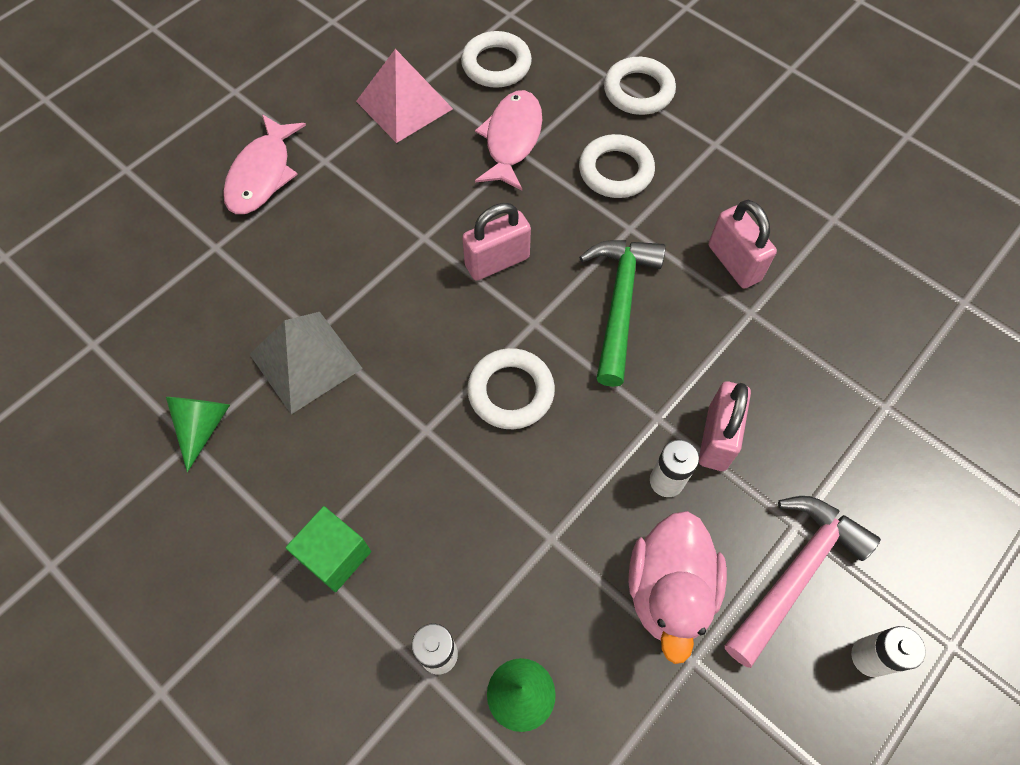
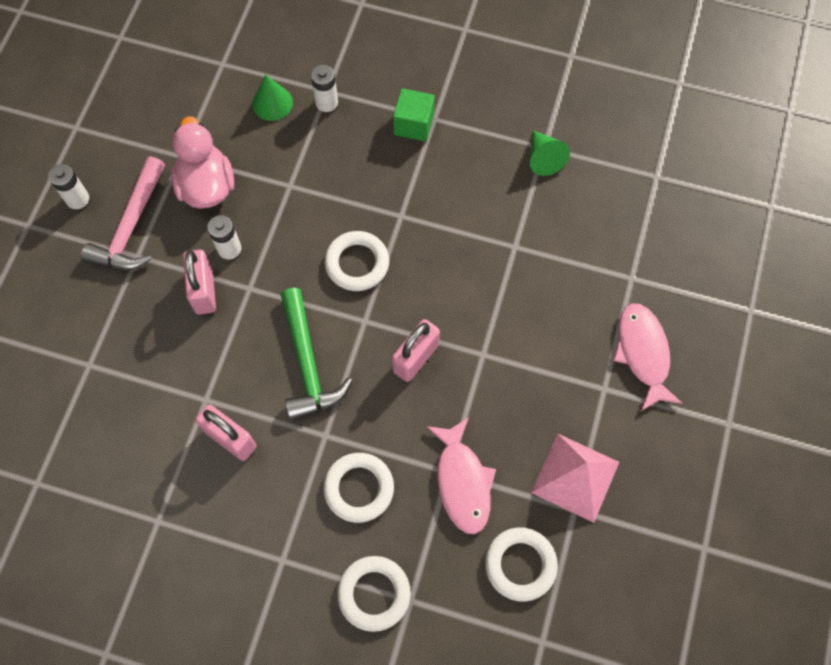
camera: 155 degrees right, 5 degrees up
grey pyramid [249,312,363,414] -> none

